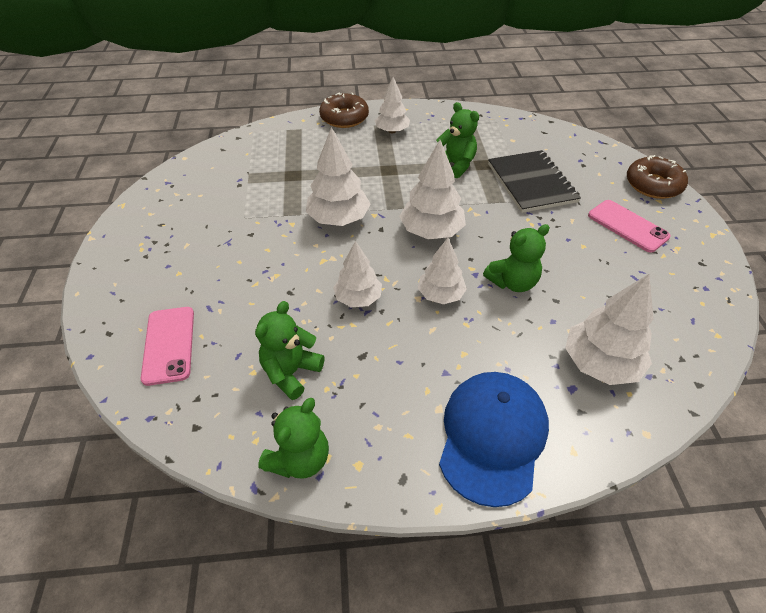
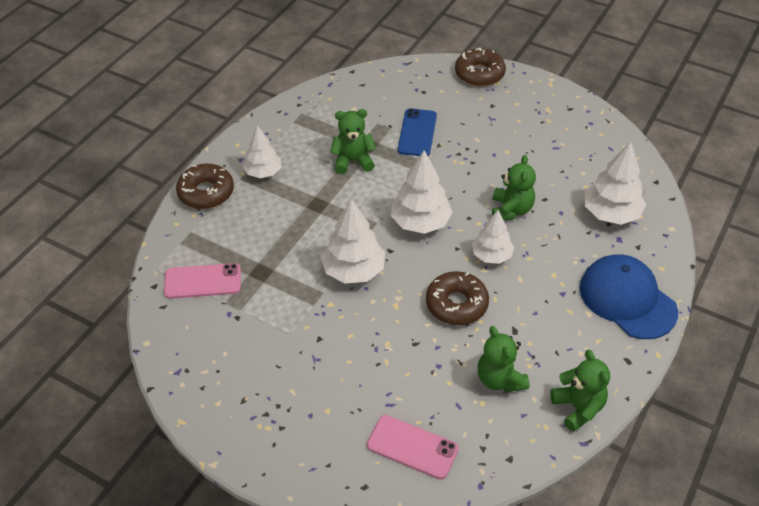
camera: 55 degrees left, 0 degrees up
white tree [333,241,382,307] -> brown donut [426,271,489,325]
black notebook [488,150,581,213] -> blue phone [398,108,437,156]
pink phone [588,200,671,253] -> pink phone moved to [164,263,241,299]

